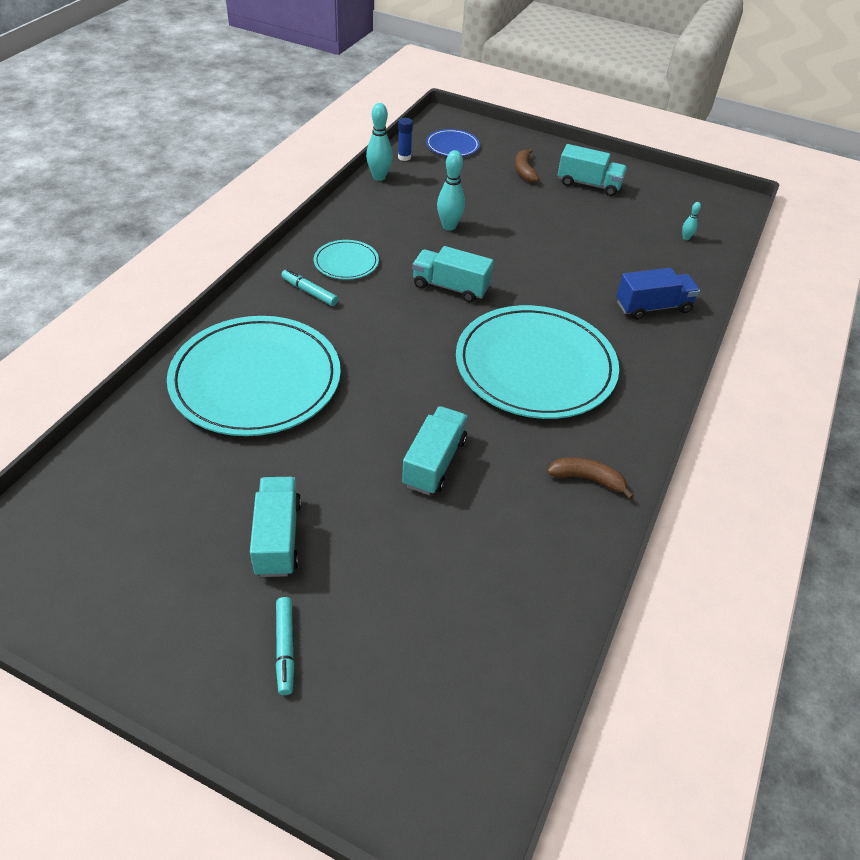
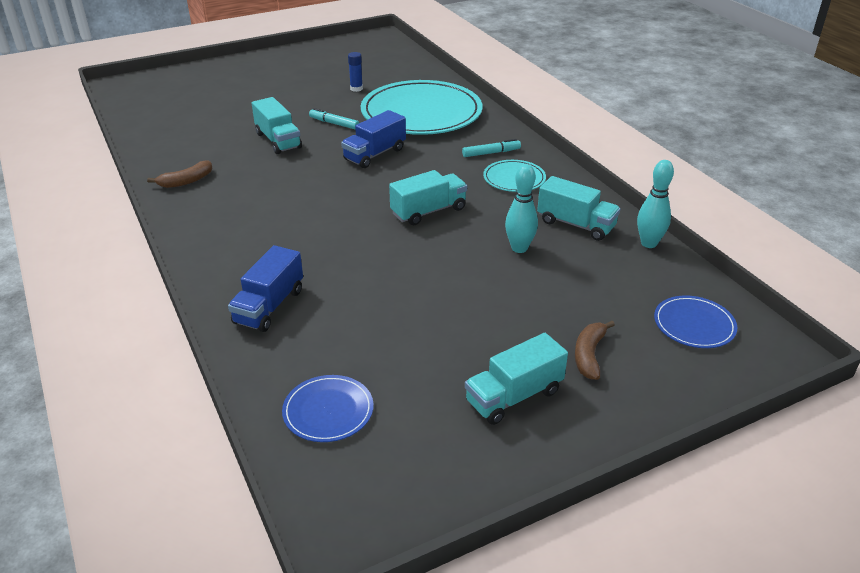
camera: 130 degrees right, 10 degrees down
turquoise truck [250,477,301,577] -> turquoise truck moved to [537,176,621,241]
turquoise marker [276,597,294,695] -> turquoise marker moved to [309,108,359,129]
blue glue stick [398,118,413,161] -> blue glue stick moved to [348,52,363,92]
turquoise plate [456,305,619,419] -> none
brown banana [515,148,539,183] -> brown banana turned 105 degrees counterclockwise [575,321,615,380]
turquoise bowling pin [682,202,701,240] -> blue plate [282,375,373,442]
none -> blue truck [341,110,406,168]

